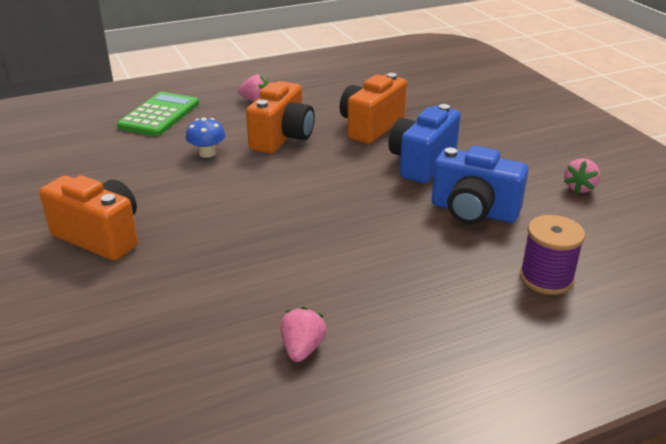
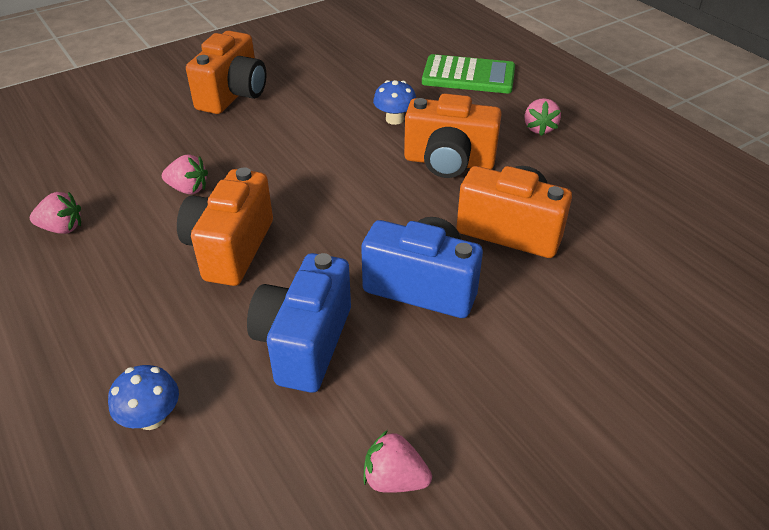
camera: 80 degrees right, 10 degrees up
purple spool [520,215,585,295] -> blue mushroom [108,365,179,430]
none -> pink strawberry [162,154,208,194]
none -> orange camera [177,167,273,286]

